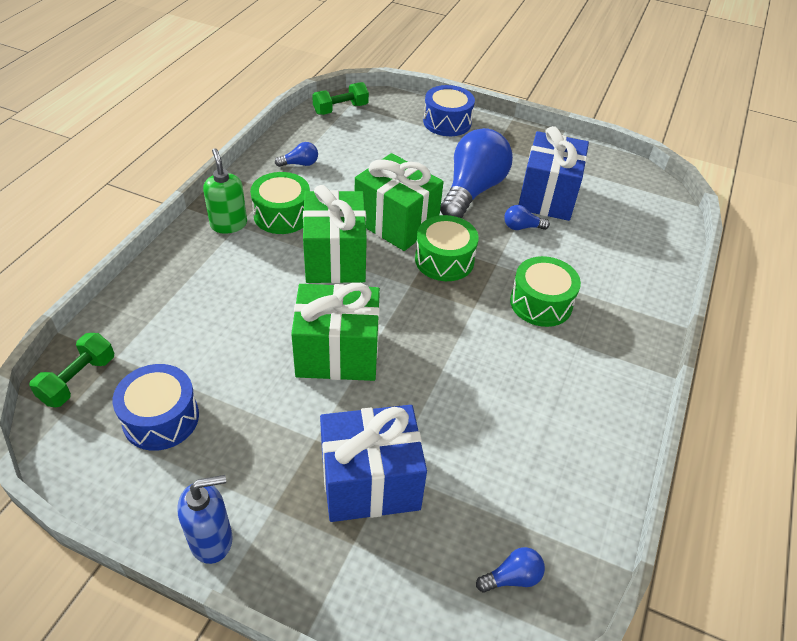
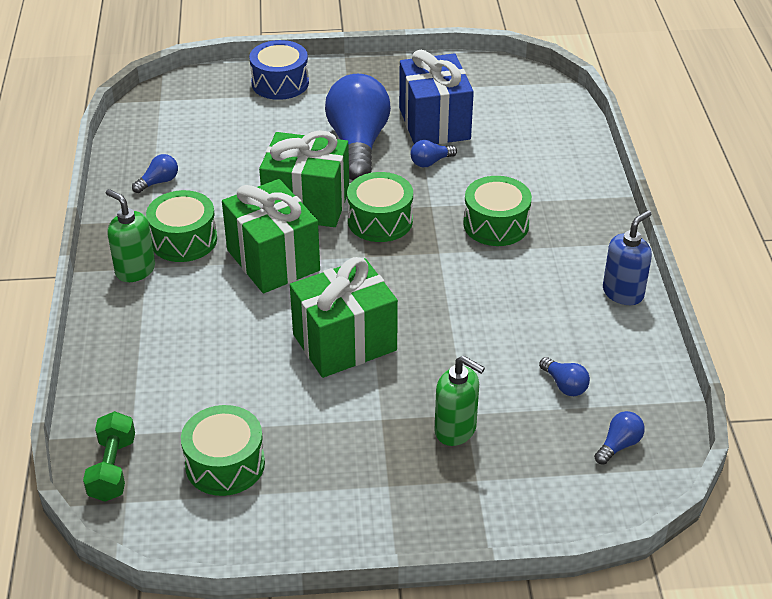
camera: 25 degrees left, 5 degrees down
blue drum [113,364,199,451] -> green drum [181,405,265,496]
blue soap dispenser [177,475,233,564] -> blue soap dispenser moved to [603,210,652,305]
green dumbbell [312,82,369,115] -> none
blue gift [320,405,427,522] -> green soap dispenser [434,356,485,446]
none -> blue light bulb [539,357,590,396]

